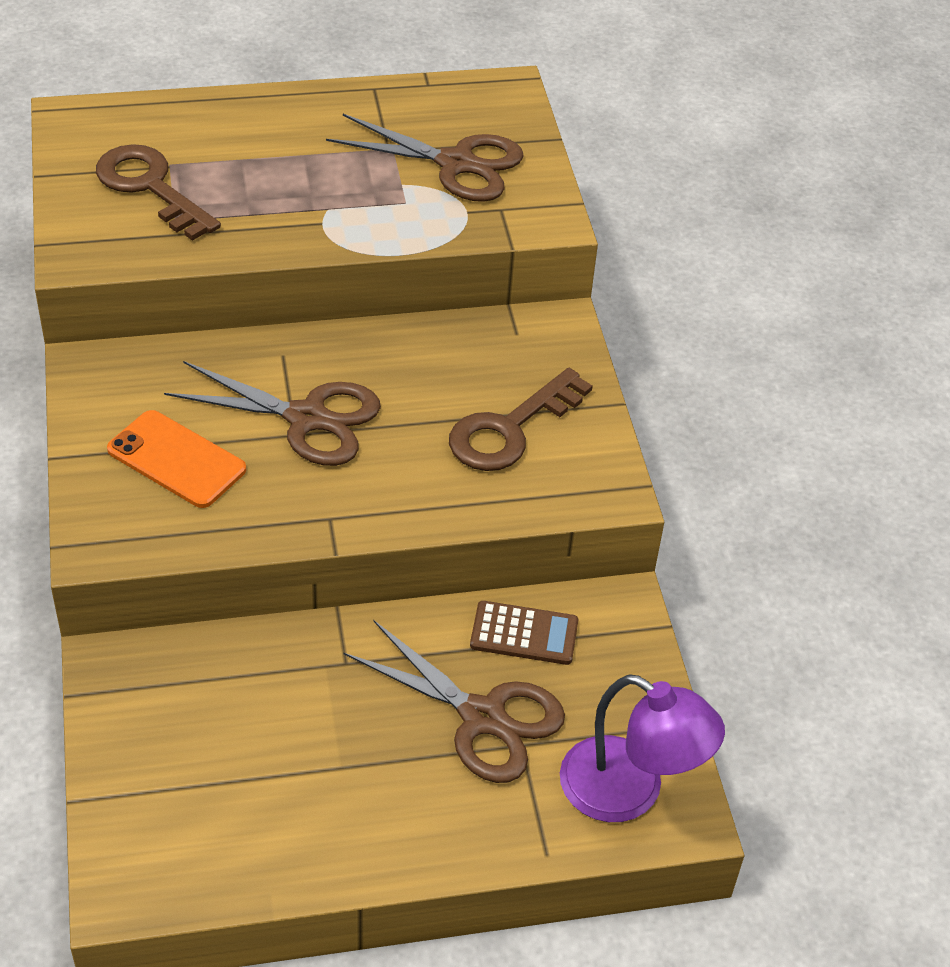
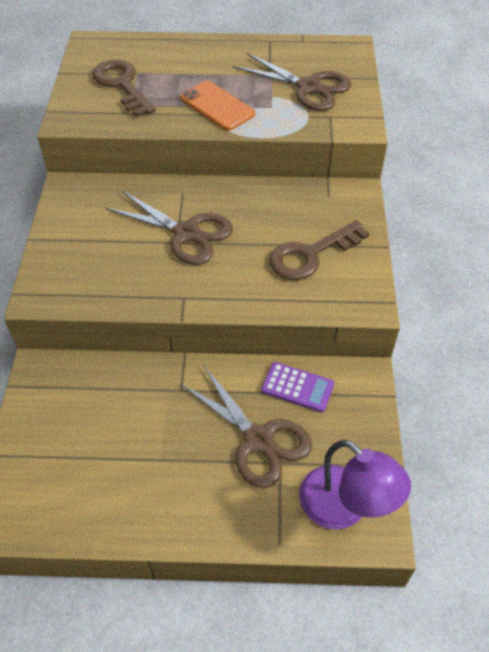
camera: 15 degrees right, 5 degrees up
orange phone [107,410,246,508] -> orange phone moved to [180,81,255,131]
brown calculator [470,601,578,665] -> purple calculator [261,362,334,412]

